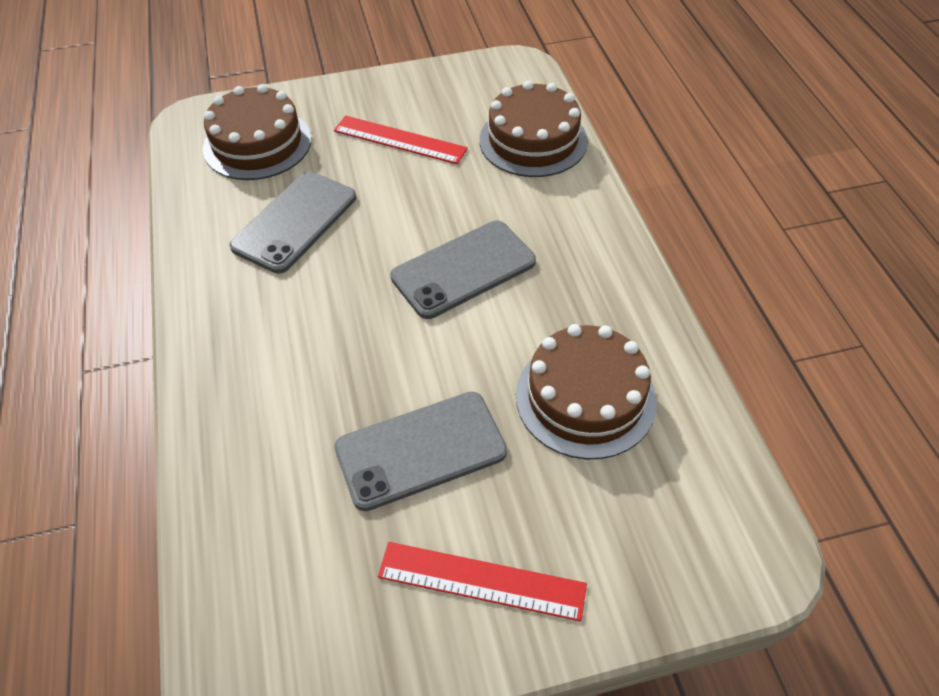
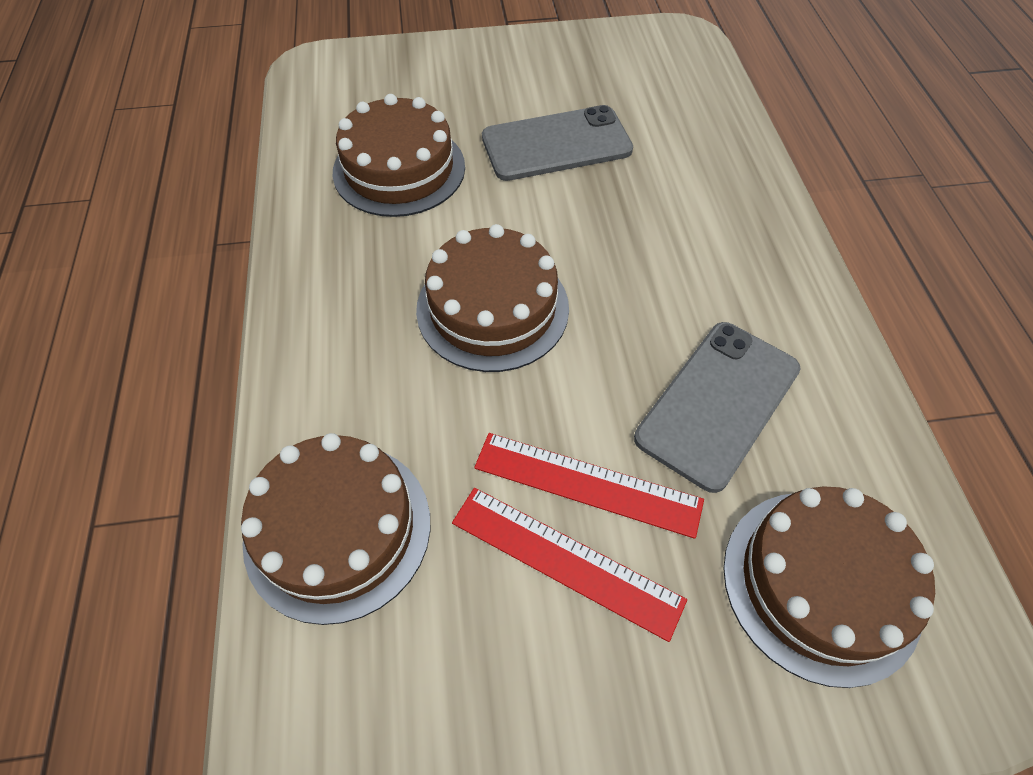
camera: 175 degrees left, 5 degrees up
red ruler [378,542,587,621] -> red ruler moved to [474,433,704,539]
grey phone [391,221,536,319] -> brown cake [416,224,569,372]

